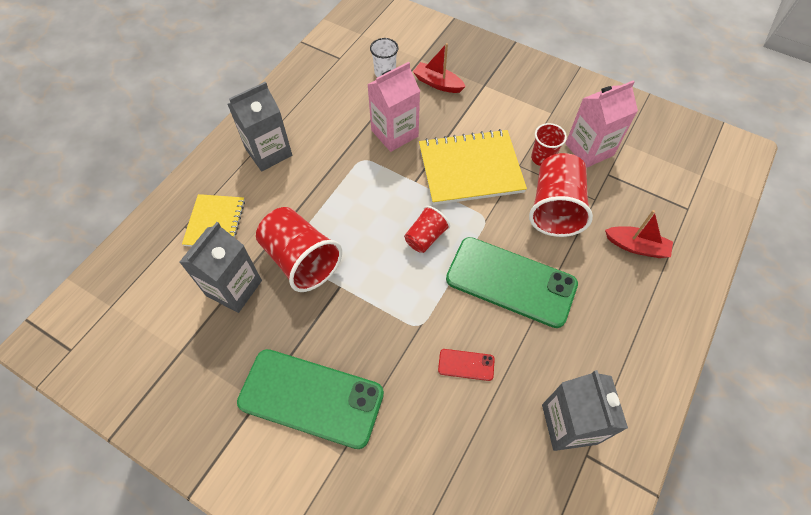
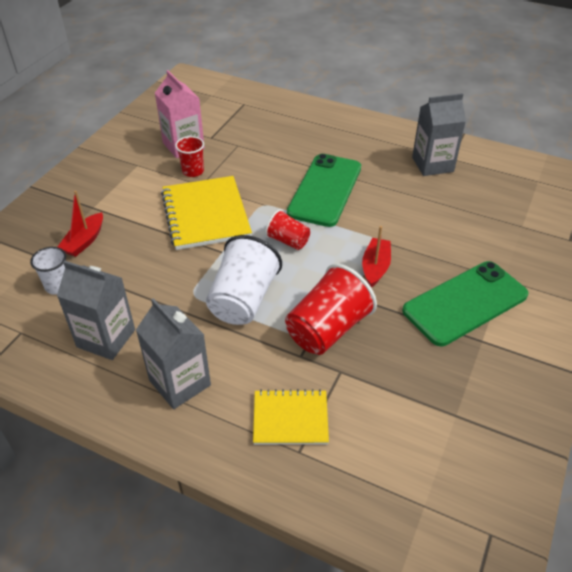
camera: 95 degrees left, 15 degrees down
grey carton [179,222,262,313] -> grey carton moved to [57,261,135,360]
green phone [237,349,384,449] -> green phone turned 45 degrees clockwise [402,261,528,346]
pink carton [367,62,420,152] -> none
red phone [438,349,495,381] -> none
red cup [529,153,593,237] -> none
red boat [605,210,673,258] -> red boat moved to [362,226,391,288]
none -> white cup [206,235,282,325]

